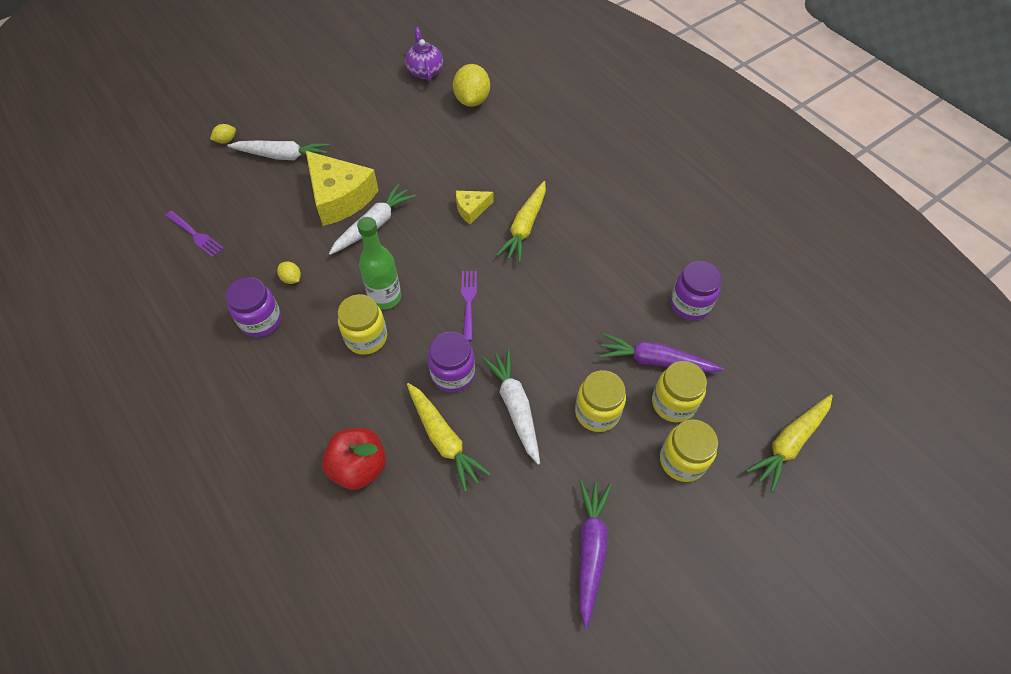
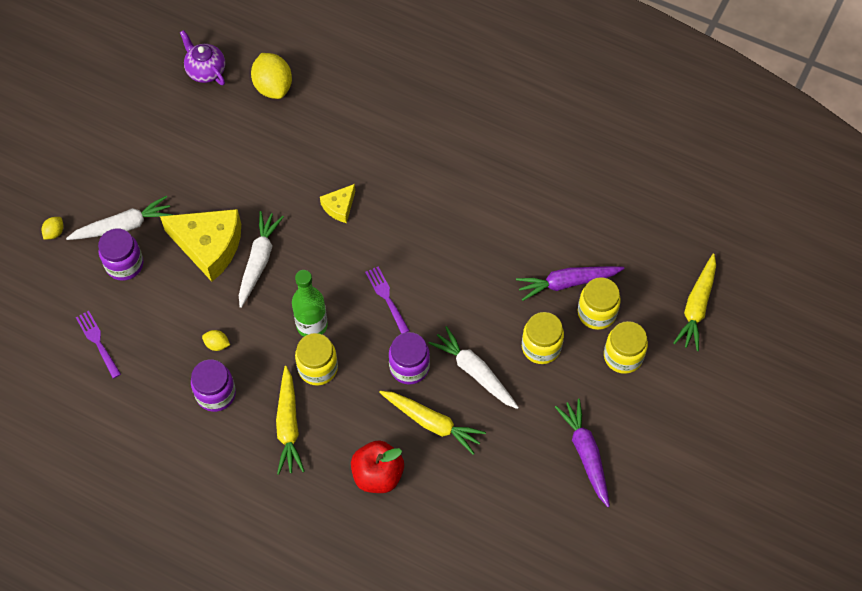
camera: 25 degrees left, 5 degrees up
purple fork [165,211,224,258] -> purple fork turned 135 degrees counterclockwise [76,311,121,379]
yellow carrot [496,181,546,263] -> yellow carrot moved to [276,366,305,475]
purple jar [670,261,722,320] -> purple jar moved to [98,228,143,281]

